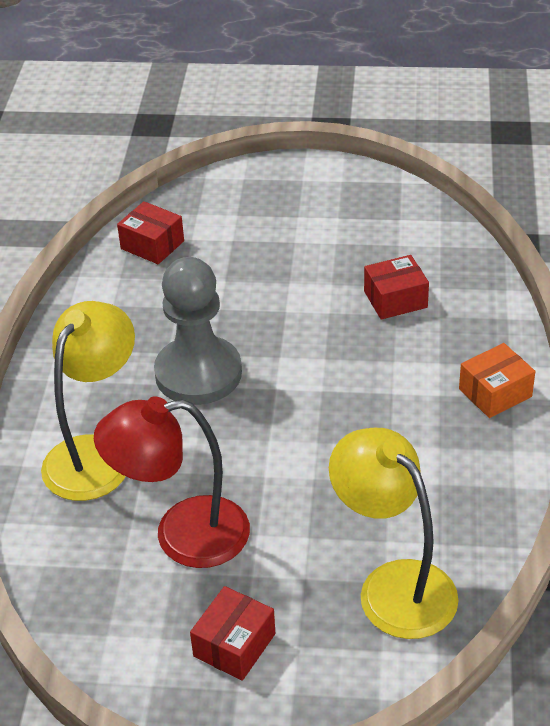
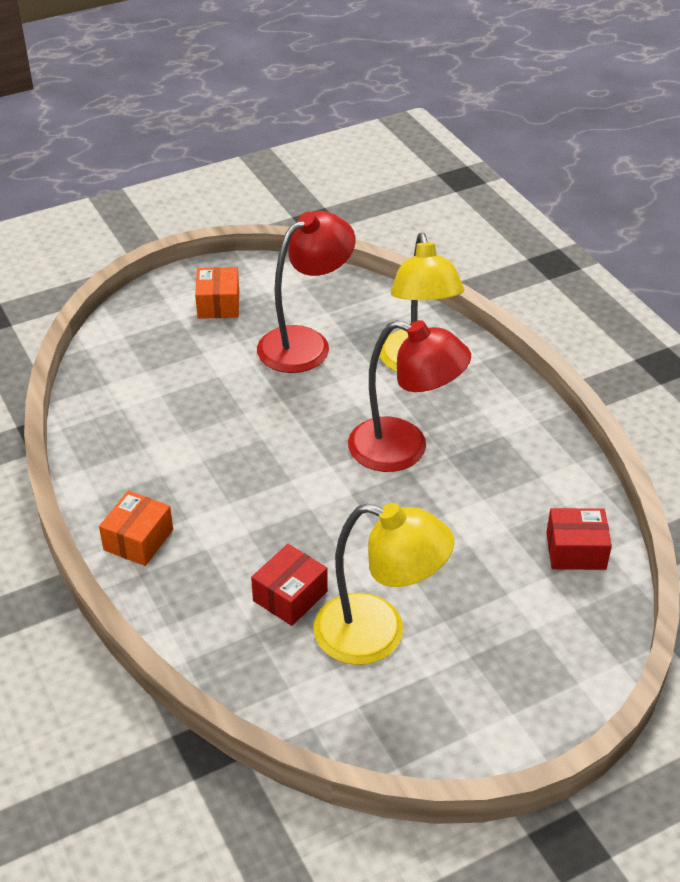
camera: 145 degrees right, 0 degrees up
grey pawn [154,257,242,405] -> red lamp [348,320,471,472]
red box [190,586,275,681] -> orange box [195,267,239,319]
yellow lamp [329,428,459,639] -> yellow lamp moved to [314,503,454,665]

